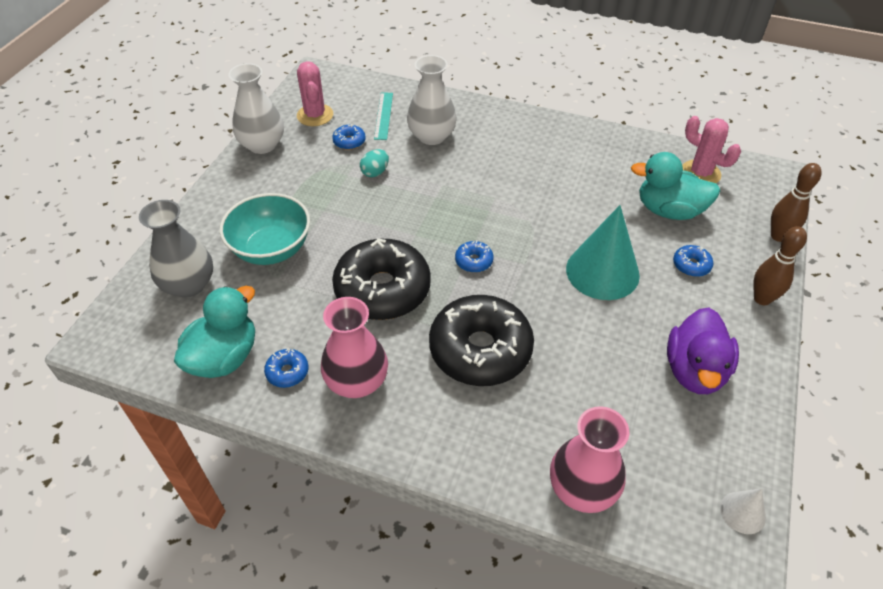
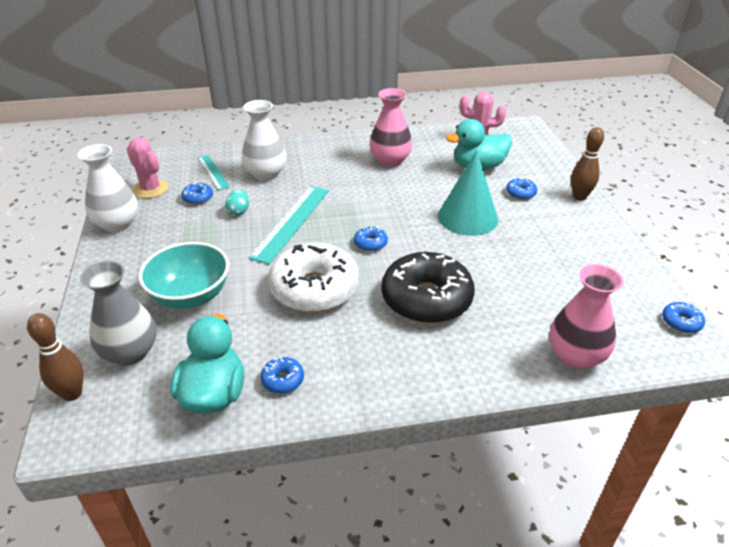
camera: 30 degrees left, 10 degrees down
pink vase [321,297,388,398] -> pink vase moved to [370,88,412,167]
black donut [332,238,431,320] -> white donut [268,243,359,312]
purple duck [667,308,739,394] -> none
white cone [720,489,766,534] -> blue donut [662,302,705,333]
brown bowling pin [771,163,822,242] -> brown bowling pin moved to [27,313,84,401]
none -> turquoise ruler [249,186,329,264]

